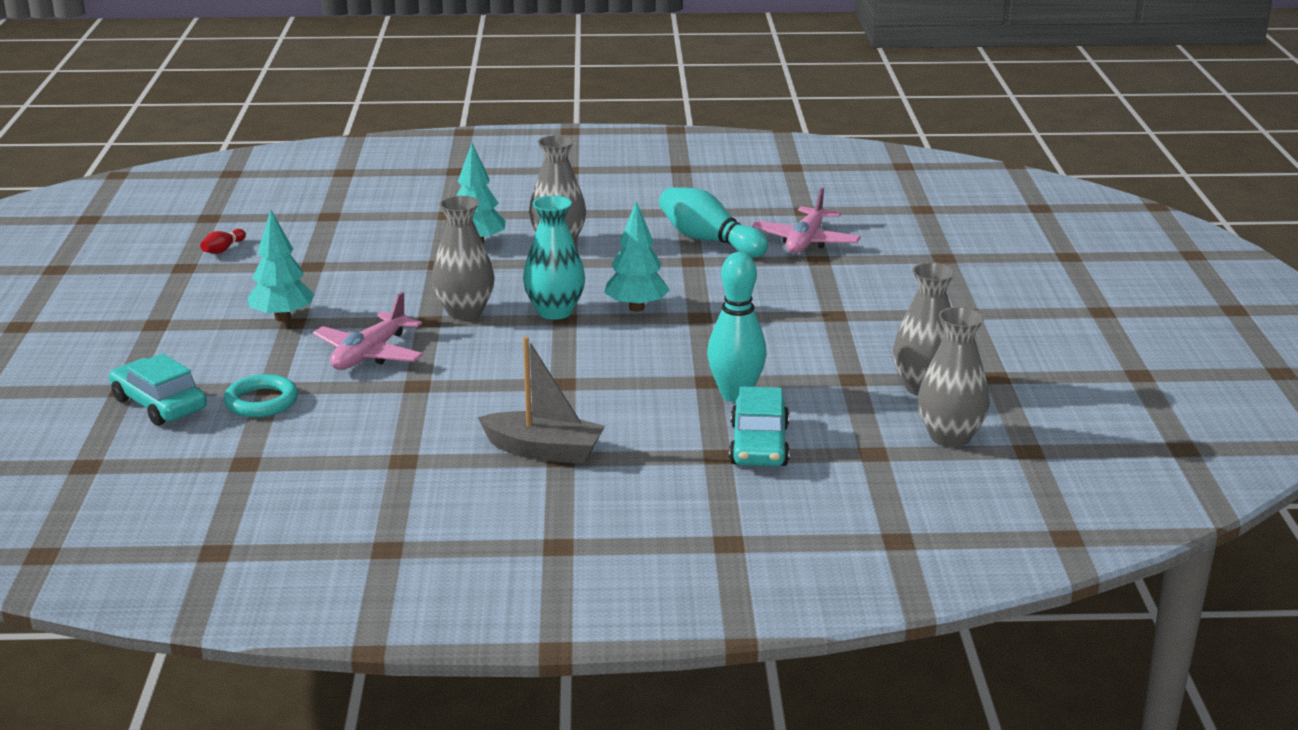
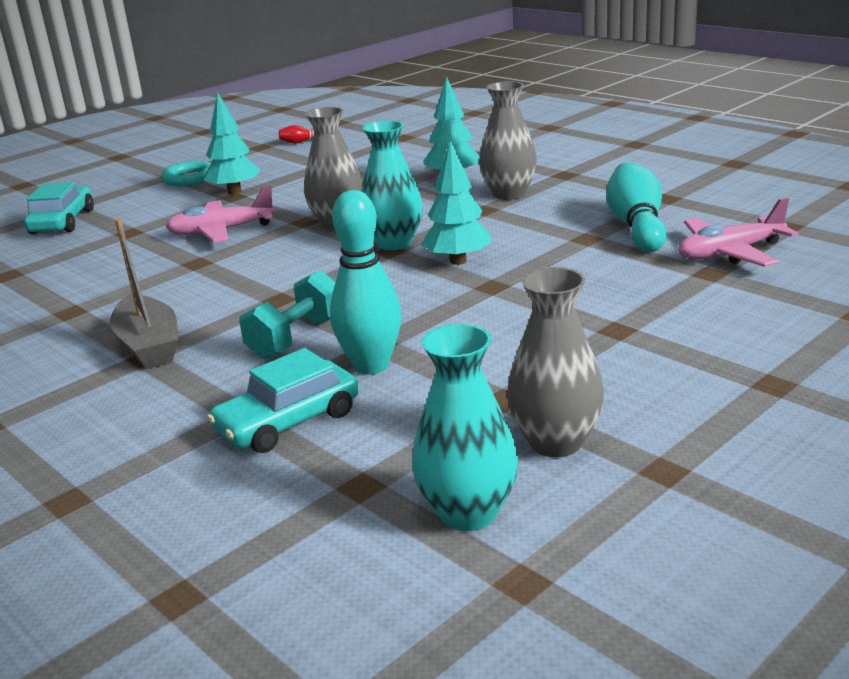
camera: 50 degrees right, 0 degrees up
turquoise ring [223,374,298,417] -> turquoise ring moved to [161,161,211,186]
grey vase [918,307,990,448] -> turquoise vase [412,324,518,531]
none -> turquoise dumbbell [239,270,335,360]

